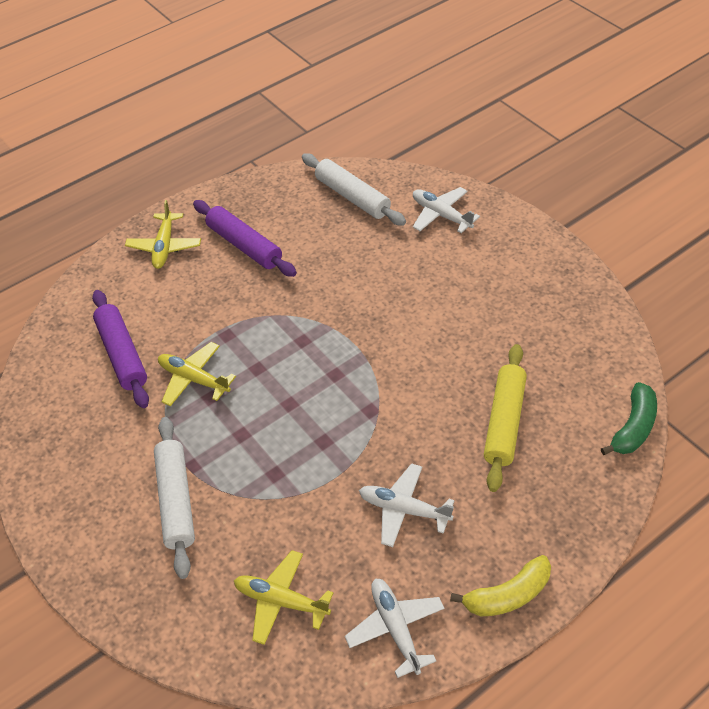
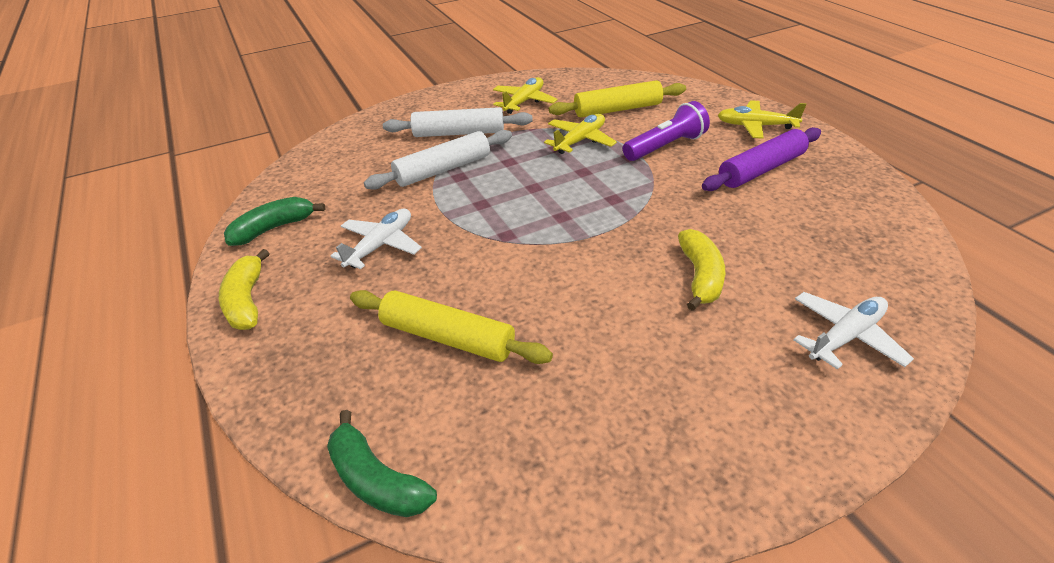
camera: 100 degrees right, 10 degrees down
purple rolling pin [92,290,149,408] -> yellow rolling pin [549,80,686,117]
yellow plane [234,550,334,645] -> yellow plane moved to [493,77,558,114]
white rolling pin [302,153,406,226] -> white rolling pin moved to [364,130,512,190]
white plane [345,578,445,678] -> green banana [224,197,325,246]
none -> purple flashlight [623,101,710,161]
none -> yellow banana [678,229,725,311]

